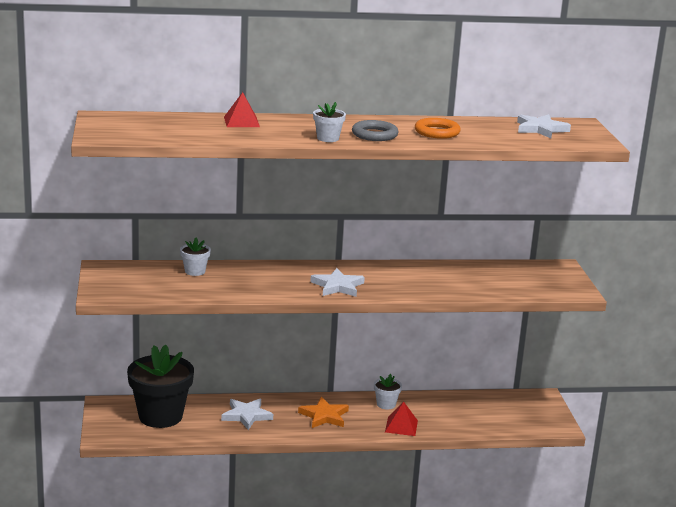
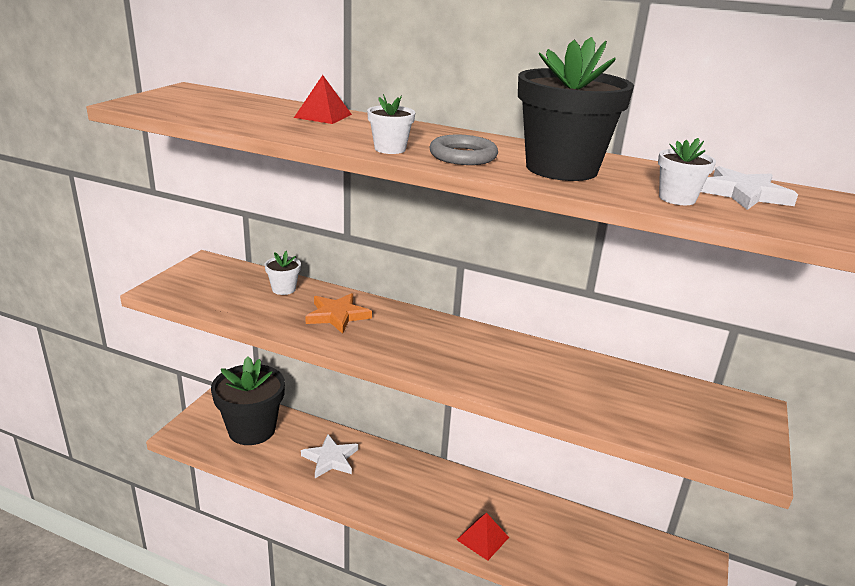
camera: 30 degrees right, 5 degrees up
orange star [298,397,349,428] -> orange star moved to [305,293,372,334]
white star [310,268,365,297] -> none
white flower pot [374,374,402,410] -> white flower pot moved to [658,138,716,205]
orange ring [415,118,461,139] -> black flower pot [518,37,634,181]

